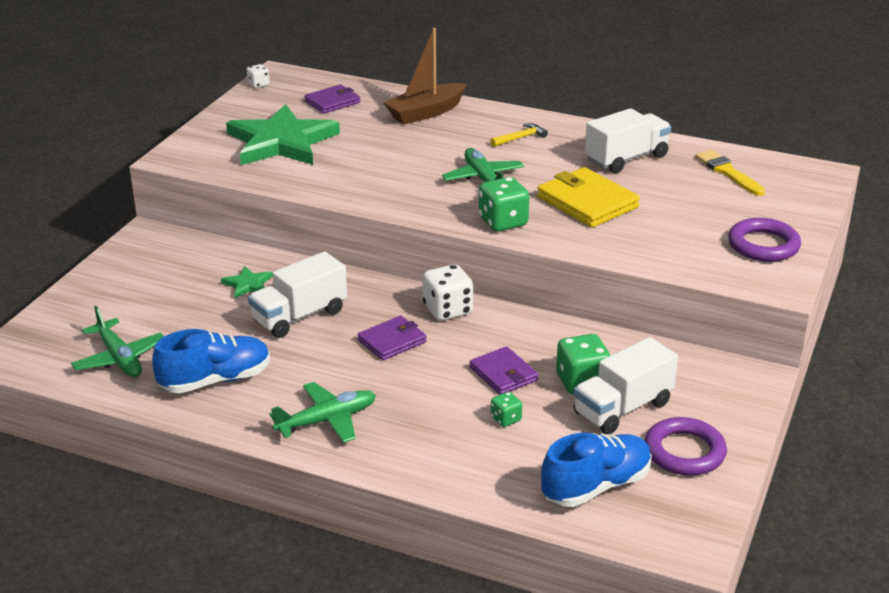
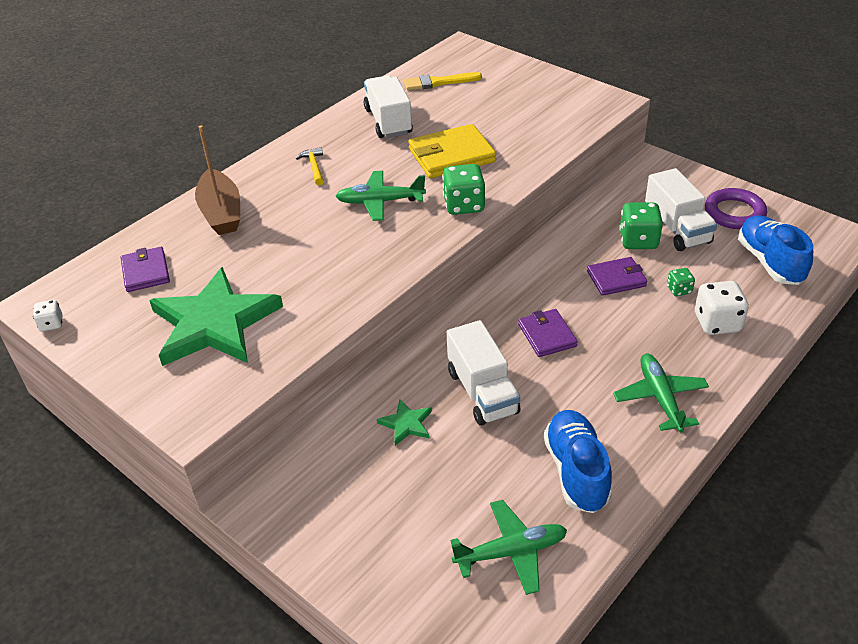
camera: 70 degrees left, 10 degrees up
white dice [423,264,473,321] -> white dice moved to [695,281,749,335]
purple ring [728,218,801,262] -> none

